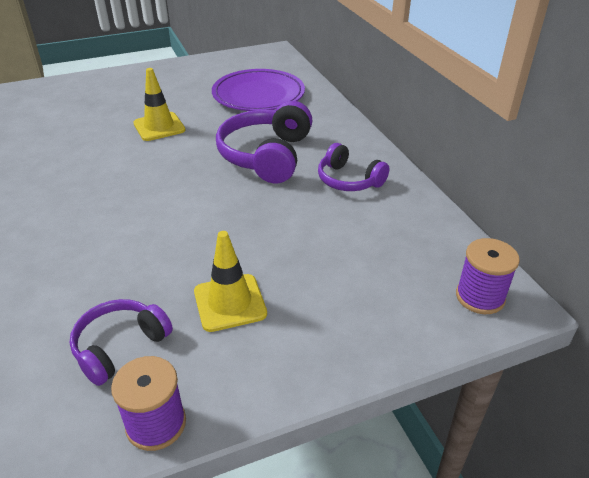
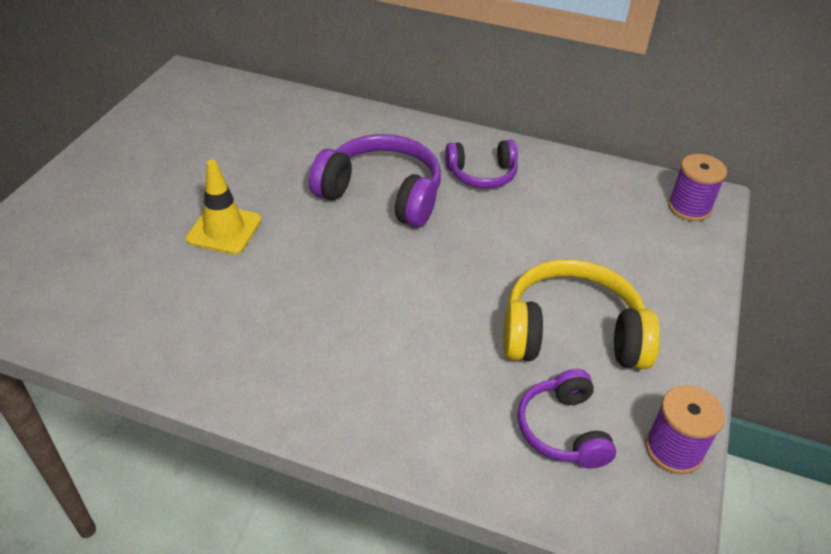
camera: 50 degrees left, 5 degrees up
yellow traffic cone [194,231,267,332] -> yellow headphones [503,259,660,369]
purple plate [212,69,305,111] -> none
purple headphones [216,101,312,183] -> purple headphones turned 150 degrees clockwise [309,134,441,227]

